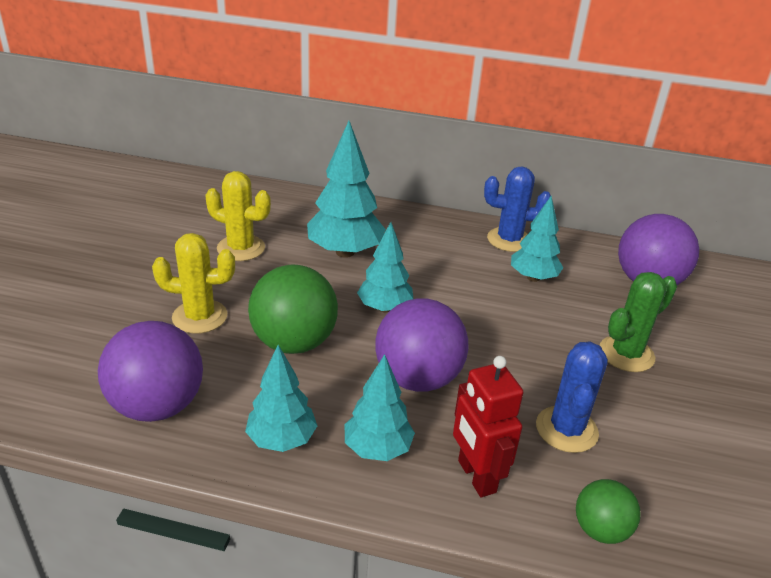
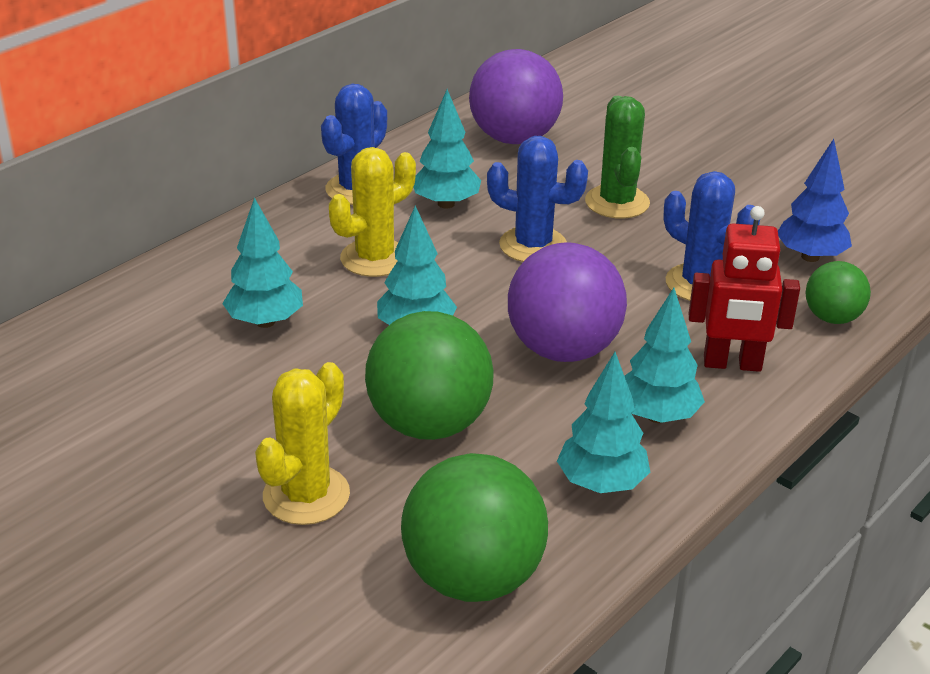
camera: 60 degrees left, 0 degrees up
purple ball [98,321,203,422] -> green ball [401,453,548,602]
yellow cactus [205,171,271,261] -> yellow cactus moved to [329,147,416,277]
turquoise tree [307,121,386,258] -> turquoise tree [222,197,303,328], size x0.65
none -> blue cactus [487,136,588,262]
none -> blue tree [778,139,852,262]

